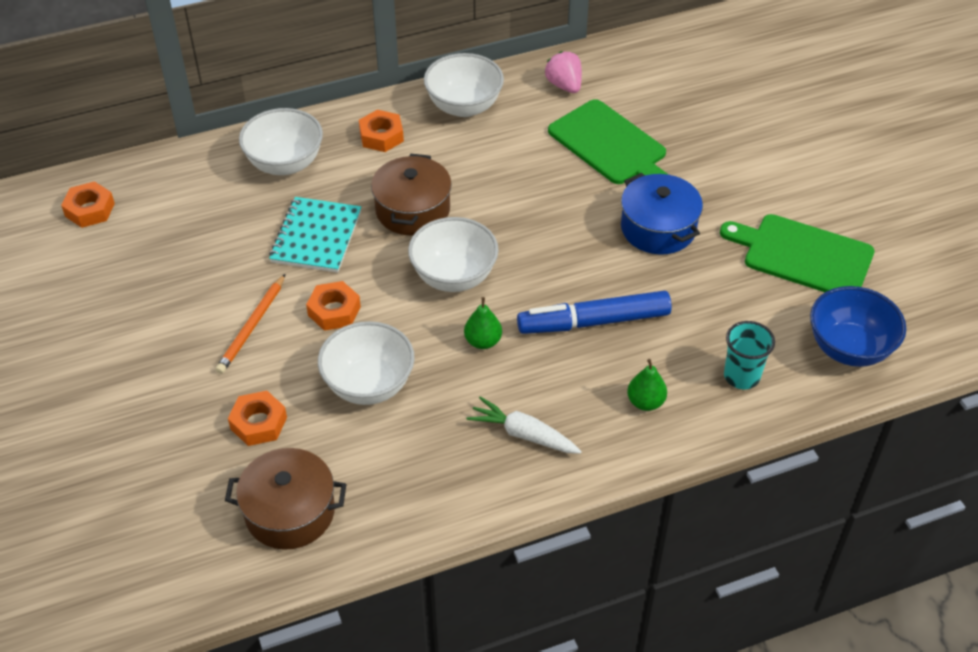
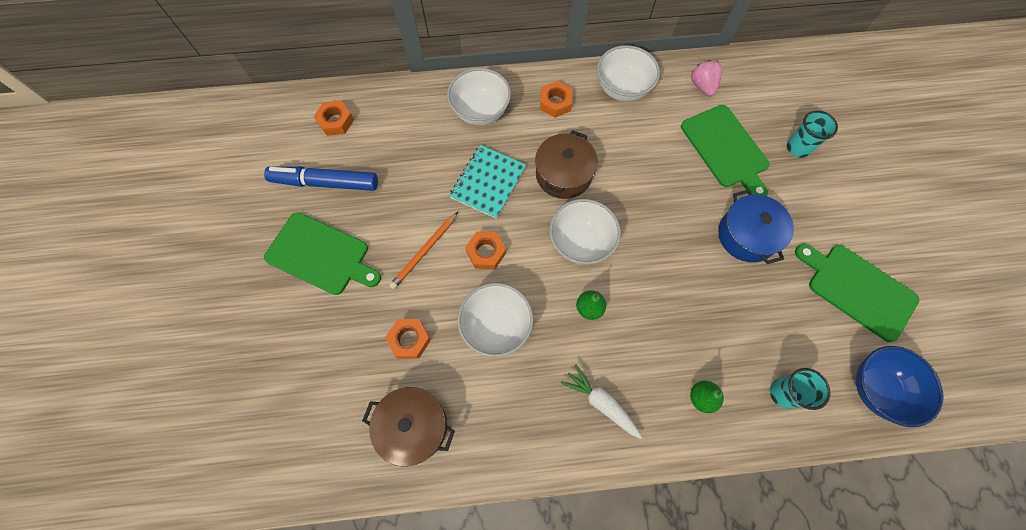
camera: 15 degrees right, 20 degrees up
blue marker [517,290,672,334] -> blue marker moved to [264,166,378,191]
none -> green cutting board [264,212,381,295]
none -> turquoise cup [787,111,838,158]

